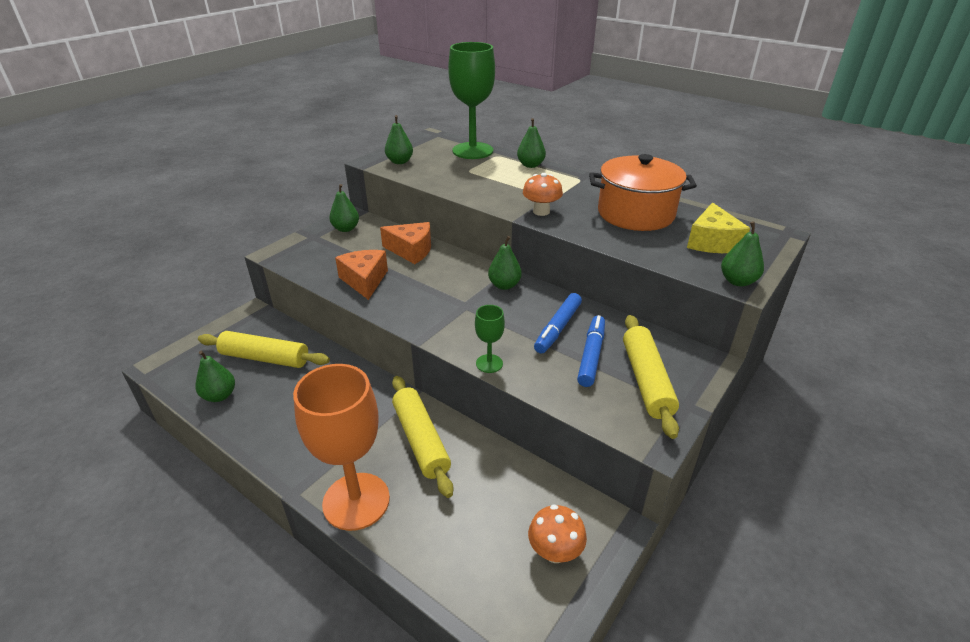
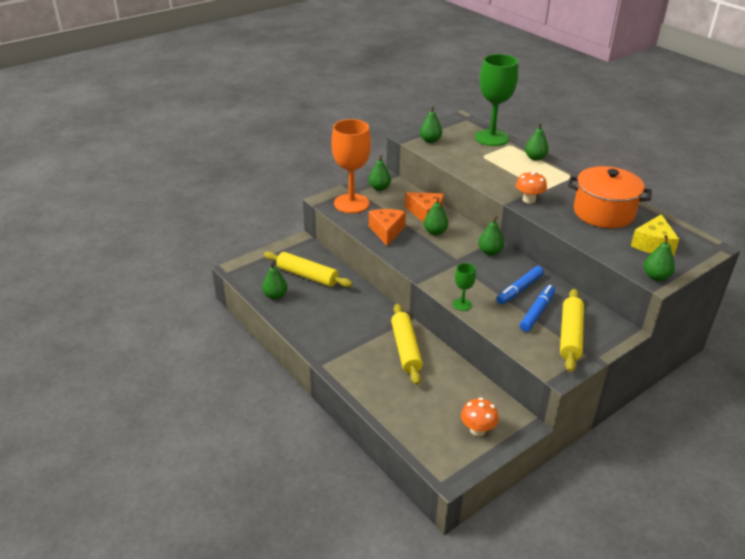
camera: 15 degrees right, 0 degrees up
orange goblet [293,364,390,531] -> orange goblet moved to [331,119,371,213]
none -> green pear [424,197,448,235]

